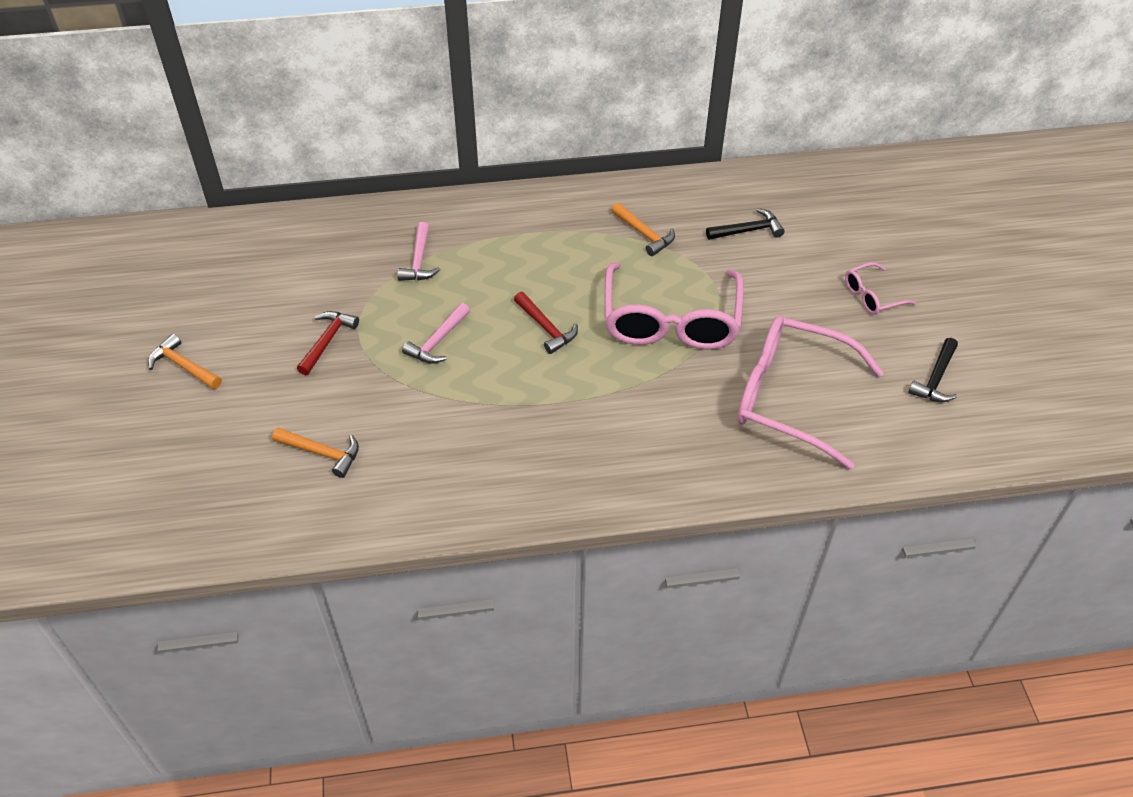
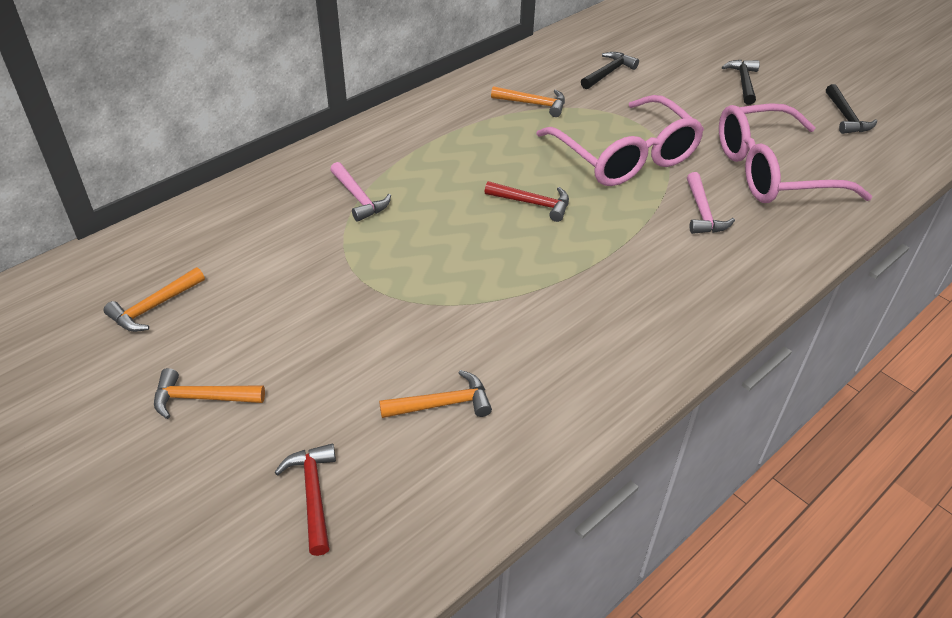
camera: 35 degrees left, 5 degrees down
red hammer [297,311,359,375] -> red hammer moved to [274,444,336,556]
pink hammer [402,303,470,364] -> pink hammer moved to [687,172,735,234]
pink glasses [845,262,916,315] -> black hammer [722,60,760,105]
none -> orange hammer [104,267,205,332]

